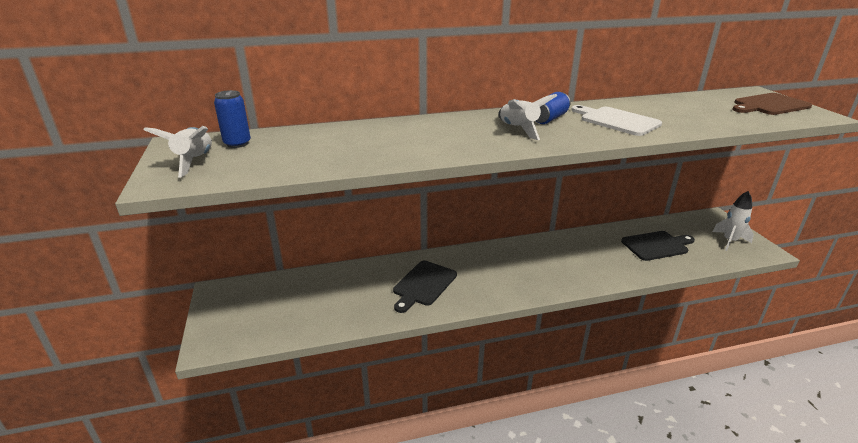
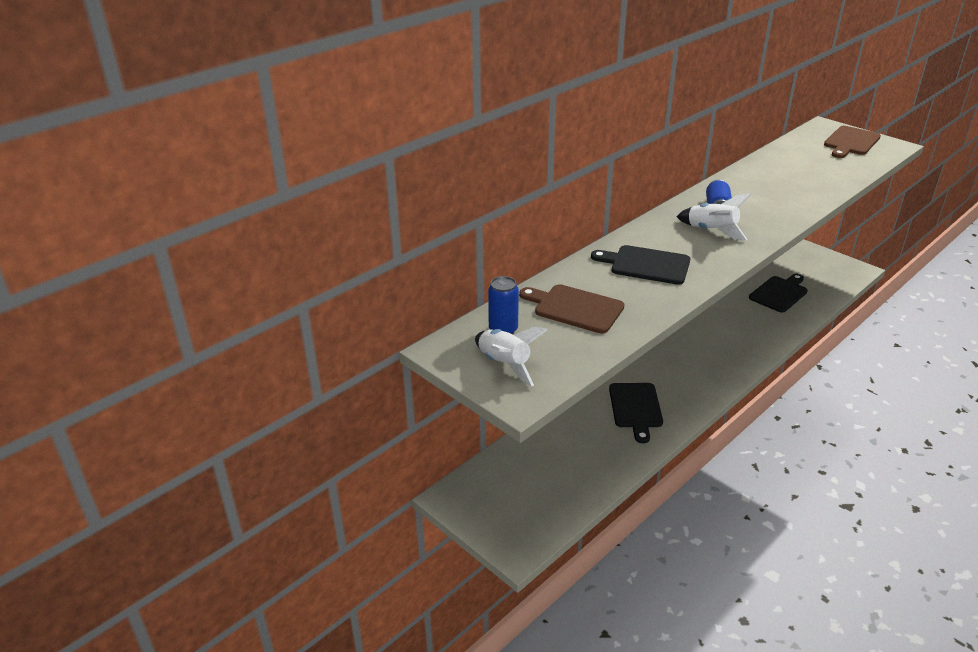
camera: 30 degrees left, 5 degrees up
white cutting board [571,105,662,136] -> none
white rocket [713,191,754,251] -> none
none -> brown cutting board [519,284,625,334]
none -> black cutting board [591,245,690,285]

